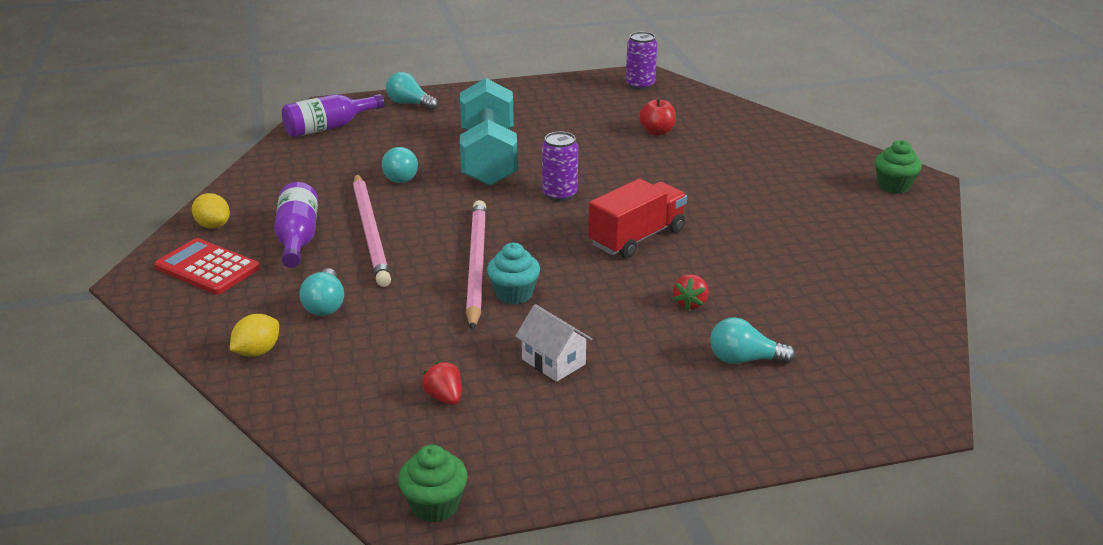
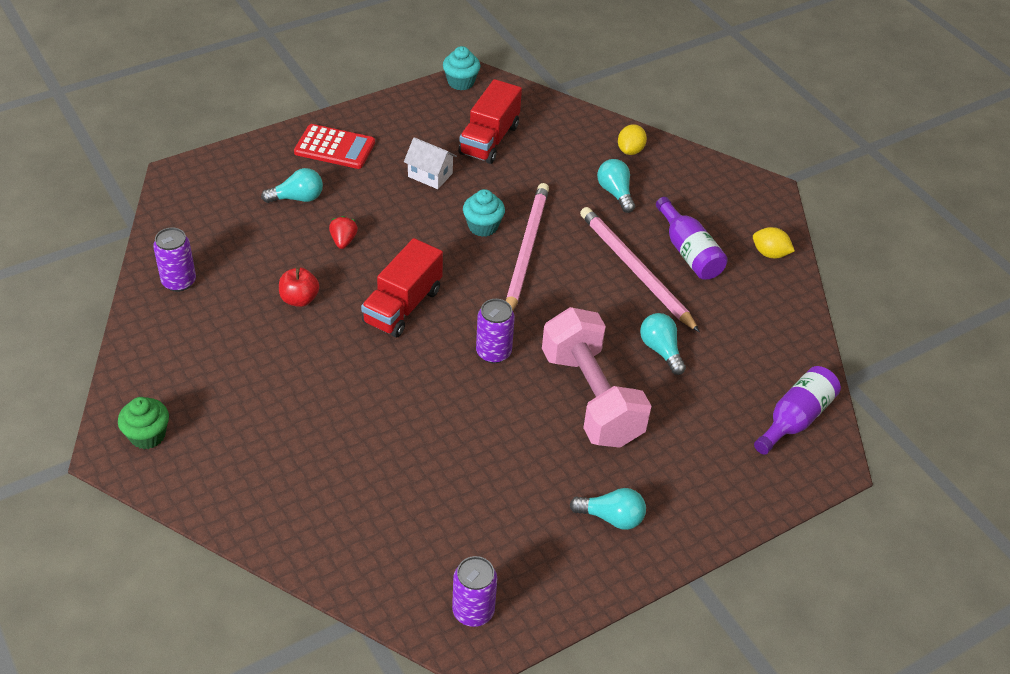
camera: 160 degrees right, 15 degrees up
red calculator [154,238,260,294] -> red calculator moved to [294,124,375,169]
turquoise light bulb [386,72,438,110] -> turquoise light bulb moved to [570,488,646,530]
green cupcake [398,445,468,523] -> turquoise cupcake [443,46,480,90]
red strawberry [422,361,461,405] -> red truck [458,79,522,164]
turquoise dumbbell [460,78,518,186] -> pink dumbbell [542,307,651,448]
pink pencil [466,200,486,331] -> pink pencil turned 150 degrees counterclockwise [506,183,549,311]
red apple [639,97,676,136] -> red apple moved to [279,267,319,307]
none -> purple can [153,228,196,292]

